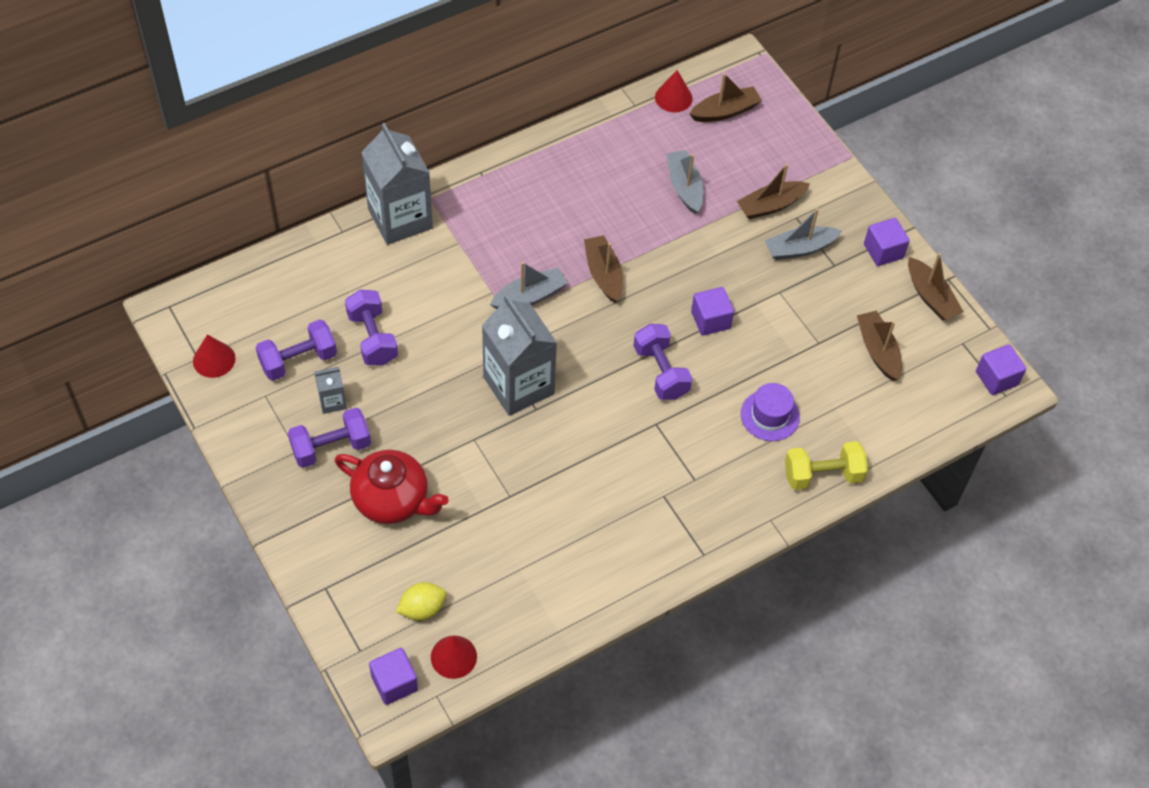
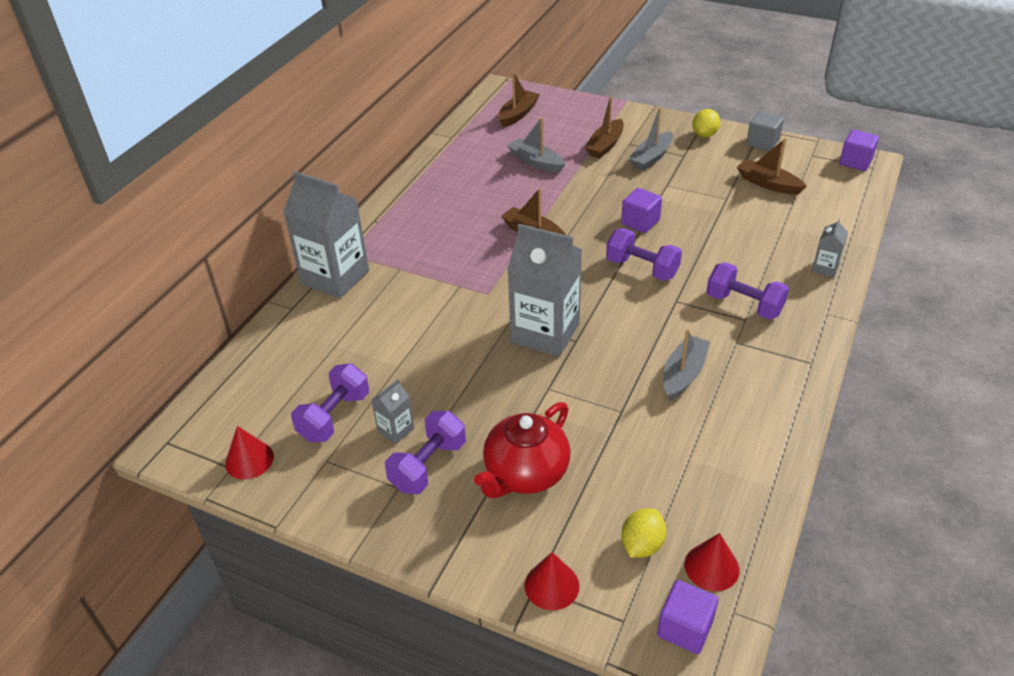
camera: 30 degrees left, 15 degrees down
red teapot [335,450,449,524] -> red teapot turned 135 degrees clockwise [474,402,571,498]
purple dumbbell [345,290,398,366] -> purple dumbbell moved to [707,262,789,320]
grey boat [490,262,568,309] -> grey boat moved to [663,329,710,401]
red cone [655,70,693,112] -> red cone moved to [525,552,579,611]
purple hat [741,383,800,441] -> none
yellow dumbbell [785,441,868,490] -> grey carton [812,219,848,277]
purple cube [864,218,910,266] -> yellow lemon [692,109,720,138]
brown boat [908,253,964,321] -> grey cube [746,111,784,151]

